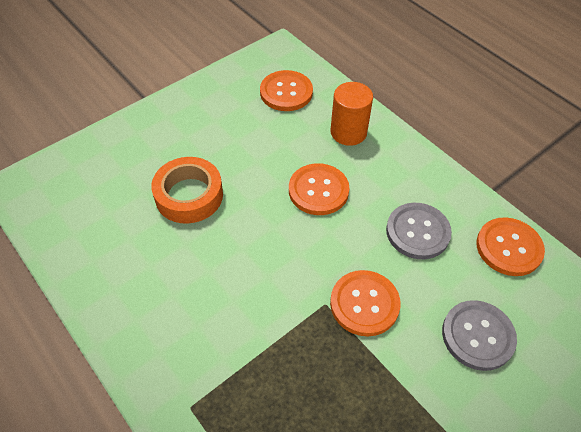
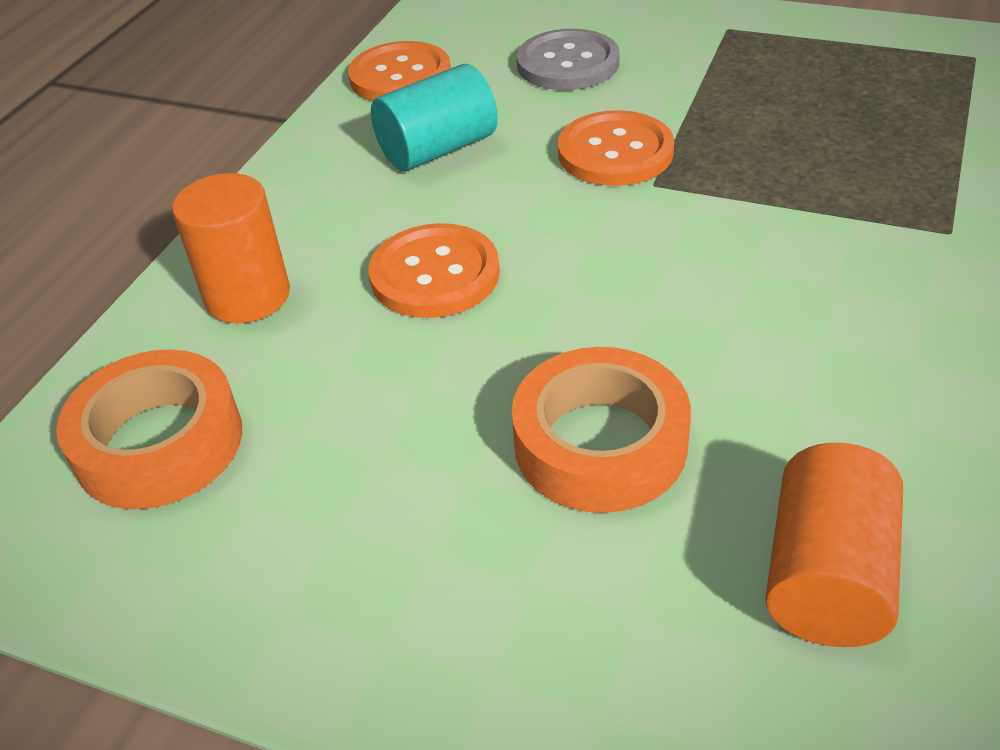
camera: 115 degrees left, 10 degrees down
orange button [260,70,313,111] -> orange tape [56,349,242,509]
grey button [386,203,452,259] -> turquoise cylinder [371,64,498,171]
none -> orange cylinder [765,443,903,647]

